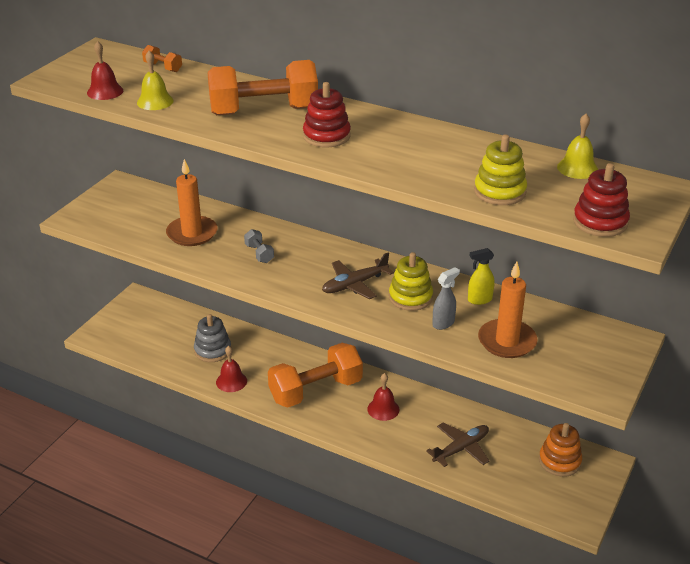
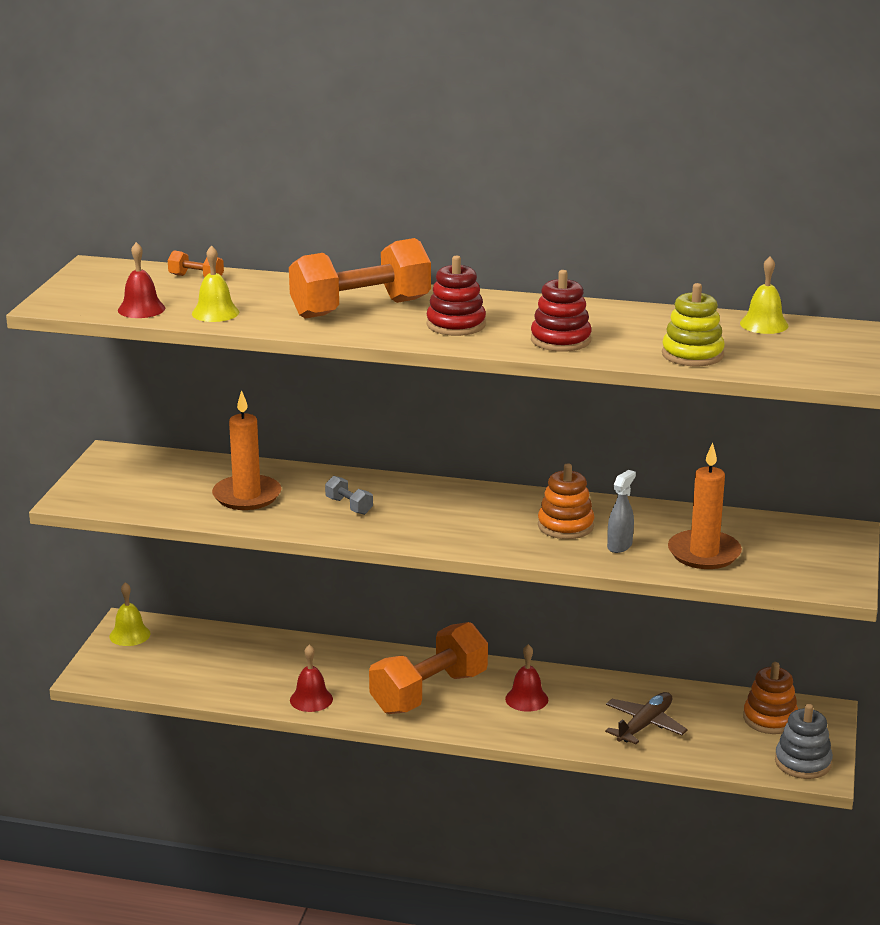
camera: 15 degrees left, 10 degrees down
grey stacking toy [194,314,231,362] -> grey stacking toy moved to [775,704,833,779]
brown plane [322,252,394,299] -> none
yellow stacking toy [389,252,433,311] -> orange stacking toy [538,463,594,539]
yellow spray bottle [468,248,495,305] -> none
red stacking toy [573,163,630,237] -> red stacking toy moved to [531,270,592,352]
none -> yellow bell [110,582,151,646]

